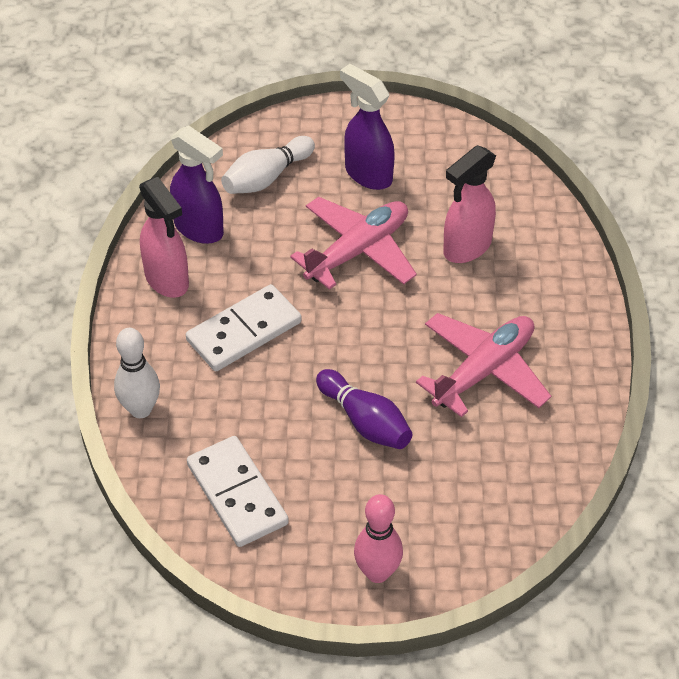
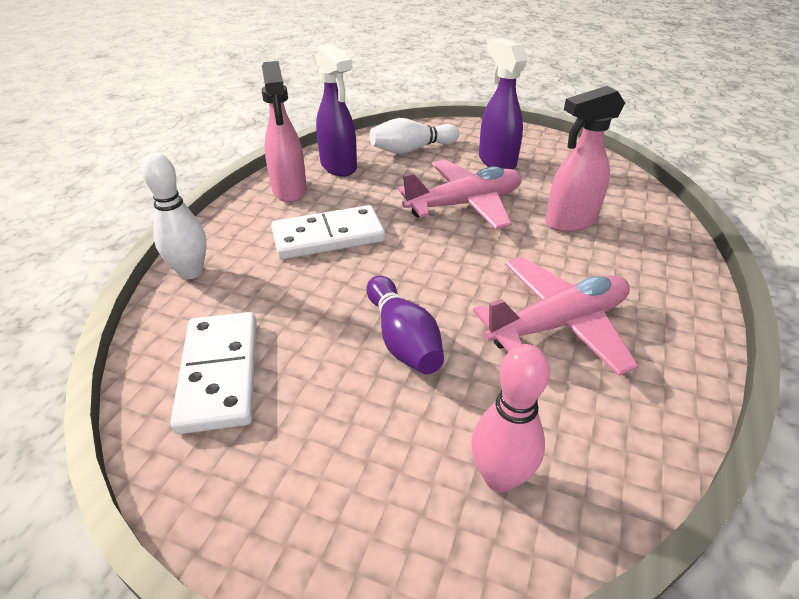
camera: 20 degrees right, 10 degrees down
pink bowling pin [354,494,403,583] -> pink bowling pin moved to [471,344,550,493]

